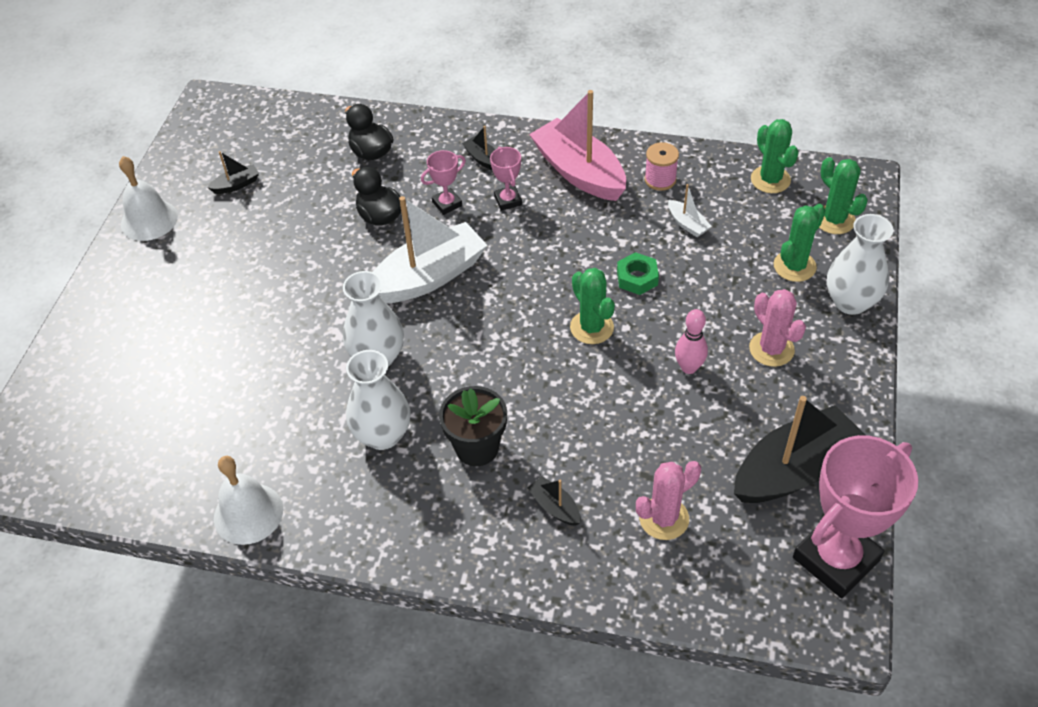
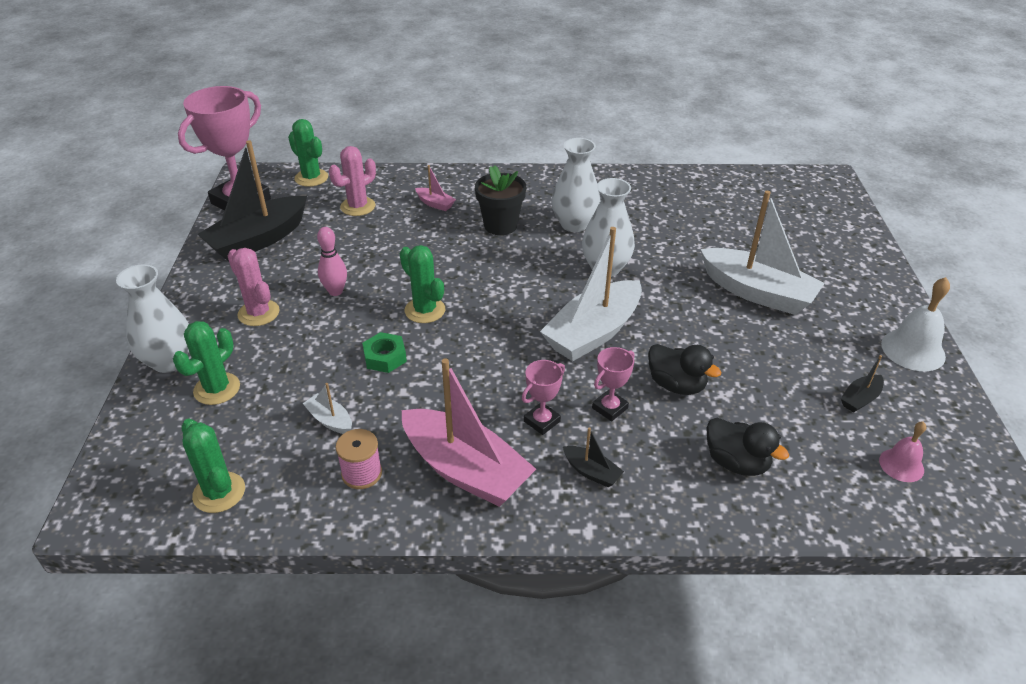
camera: 165 degrees right, 10 degrees down
white bell [214,456,283,545] -> none
pink trophy [490,146,522,211] -> pink trophy turned 75 degrees clockwise [522,360,565,435]
black boat [527,476,580,526] -> pink boat [415,165,456,211]
green cactus [819,157,868,234] -> green cactus moved to [288,119,328,187]
none -> white boat [700,191,825,315]
none -> pink bell [879,421,926,482]

